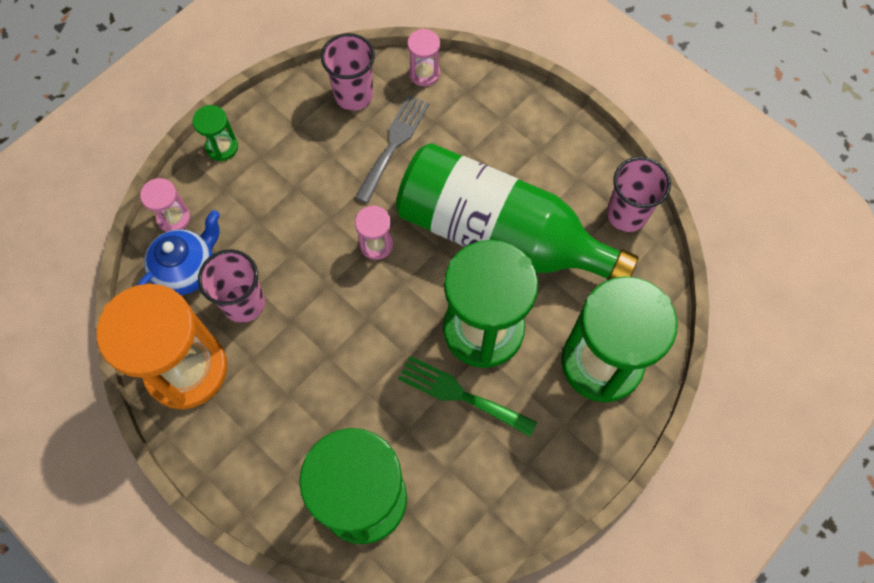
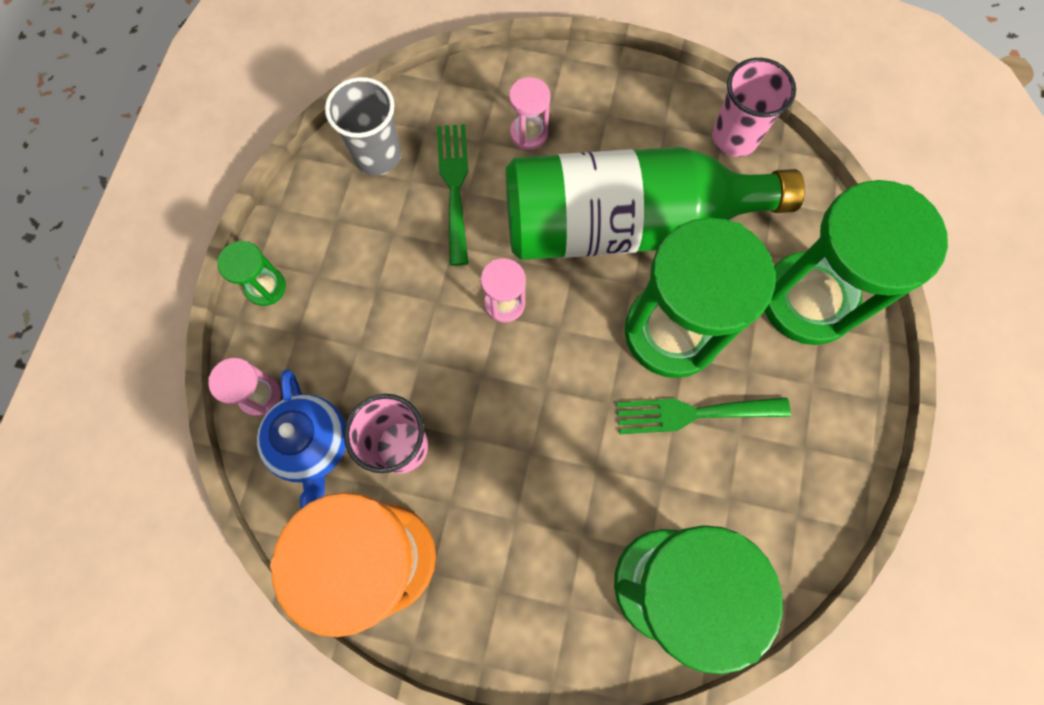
camera: 30 degrees left, 5 degrees up
blue teapot [137,210,220,295] -> blue teapot turned 150 degrees clockwise [257,369,346,509]
pink cup [321,33,375,111] -> grey cup [325,77,401,175]
grey fork [355,95,429,203] -> green fork [437,124,468,266]
pink hourglass [407,29,440,86] -> pink hourglass moved to [509,77,551,150]

